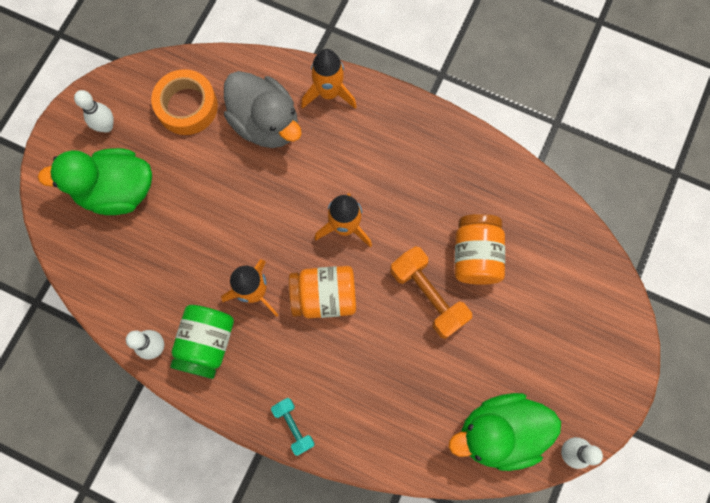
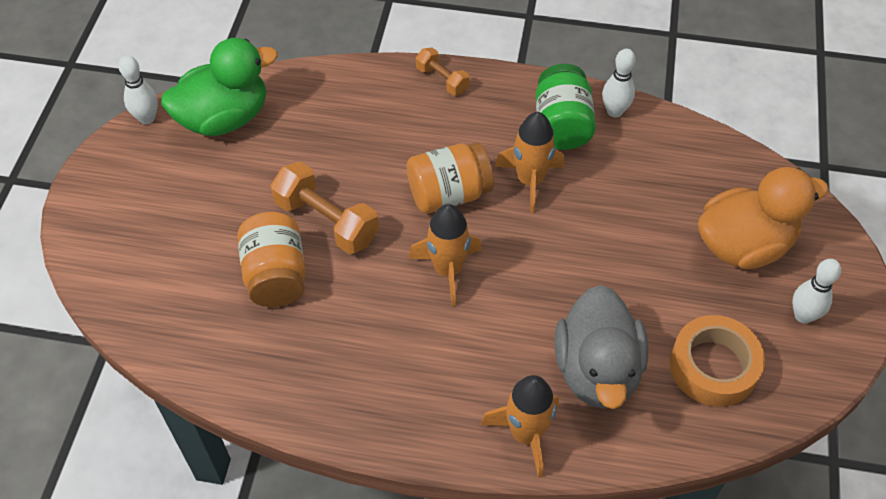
camera: 165 degrees right, 20 degrees down
green duck [38,148,152,215] -> orange duck [698,167,829,269]
grey duck [224,71,302,148] -> grey duck turned 120 degrees counterclockwise [555,285,648,409]
turquoise dumbbell [271,398,315,456] -> orange dumbbell [416,48,470,95]

